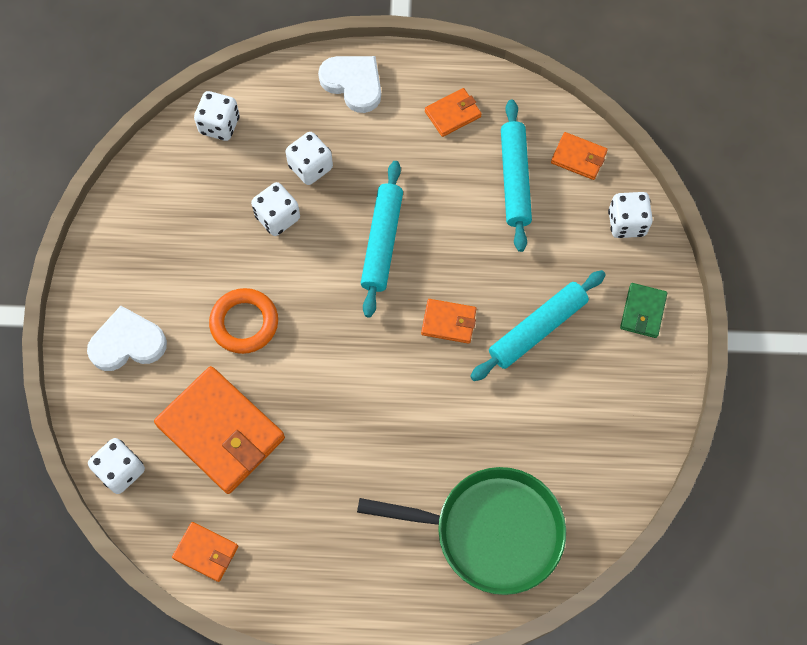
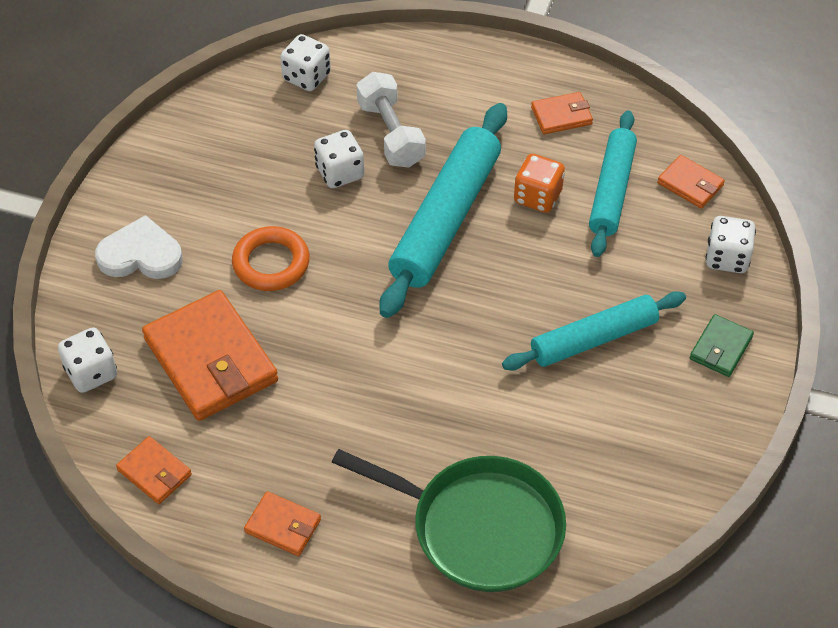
camera: 15 degrees right, 15 degrees down
white dice [285,132,333,185] -> white dumbbell [357,72,426,168]
white heart [318,56,381,113] -> none
turquoise rolling pin [361,161,403,317] -> turquoise rolling pin [379,103,507,318], size x1.51
orange wallet [421,299,477,344] -> orange wallet moved to [244,491,321,556]
none -> orange dice [514,154,565,213]

